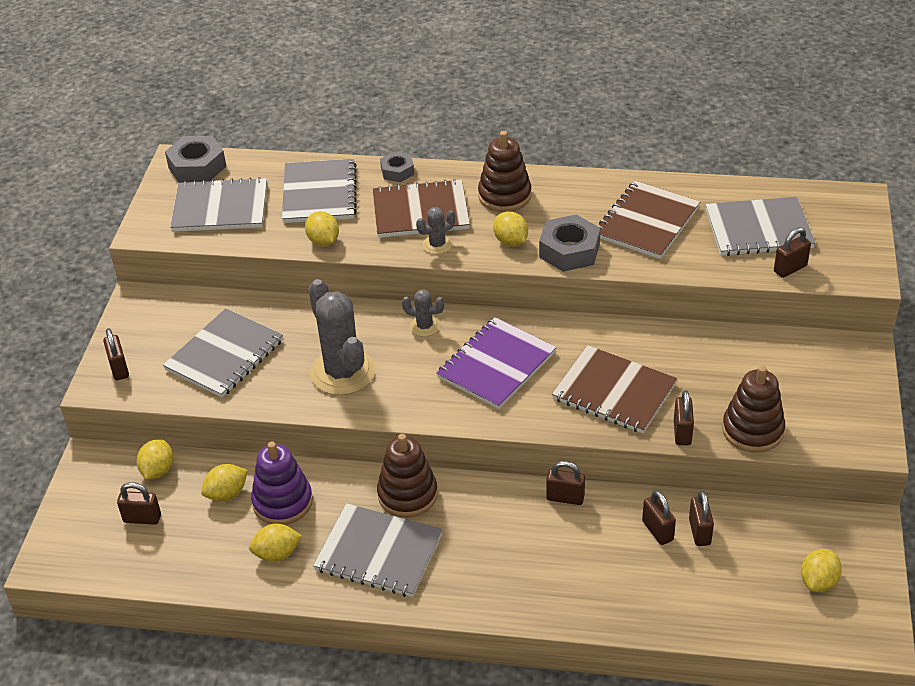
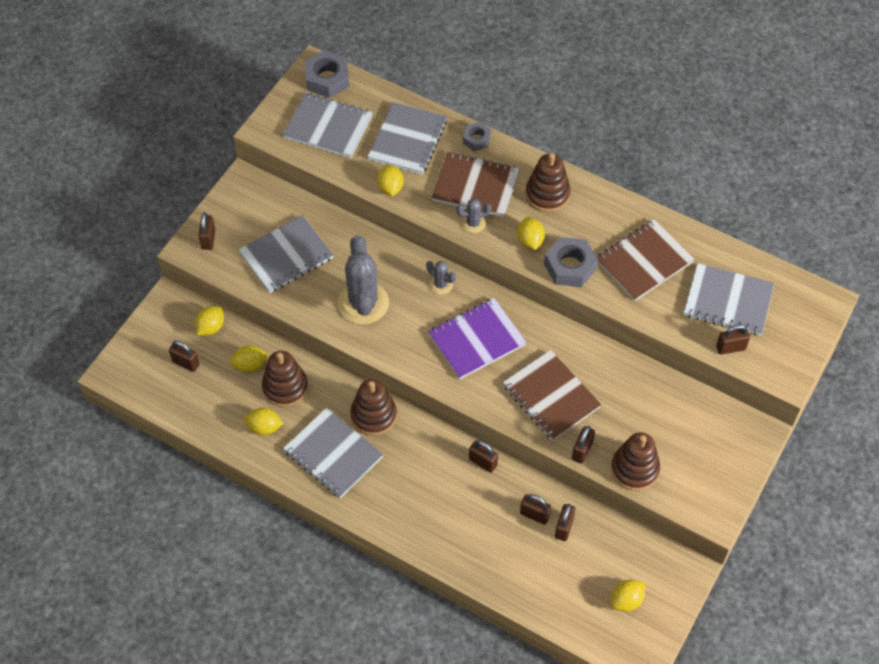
camera: 20 degrees right, 15 degrees up
purple stacking toy [251,441,313,525] -> brown stacking toy [262,351,308,407]
brown padlock [642,490,676,545] -> brown padlock turned 60 degrees counterclockwise [520,494,551,525]

